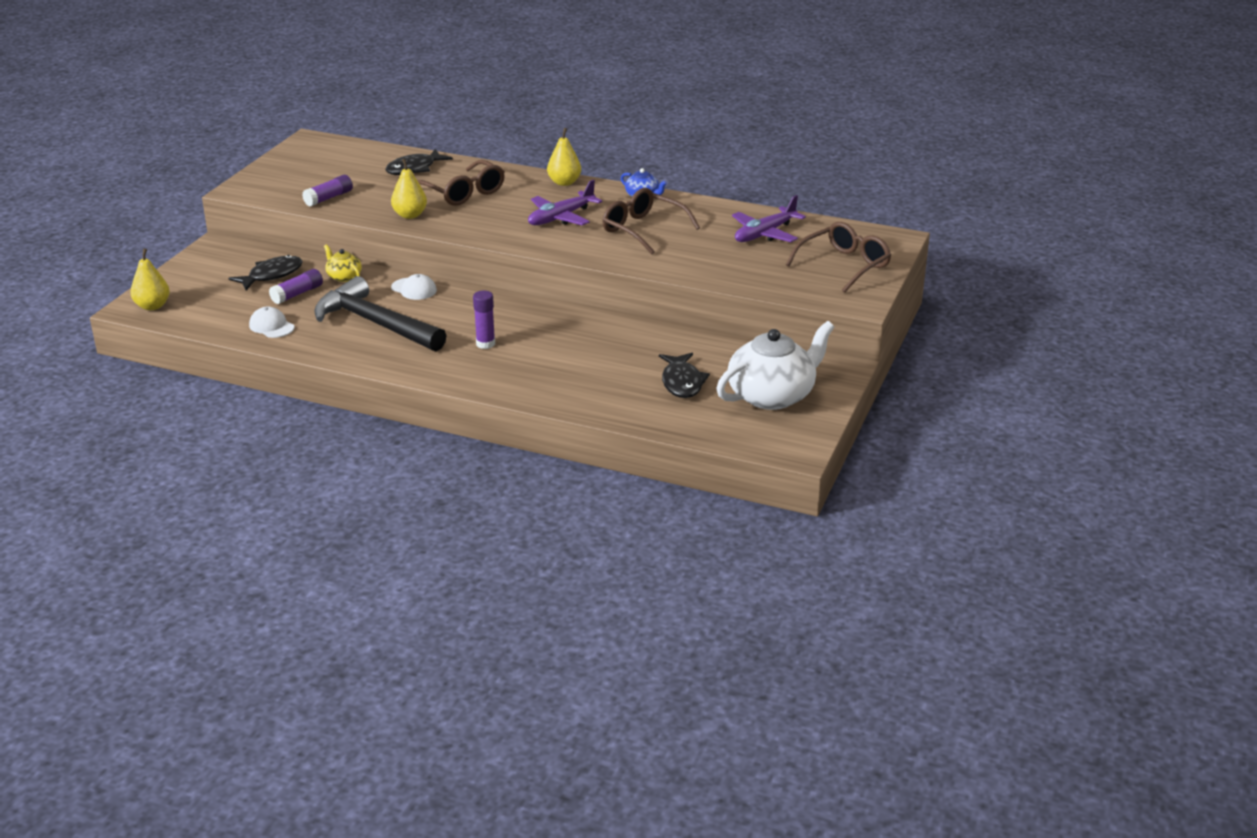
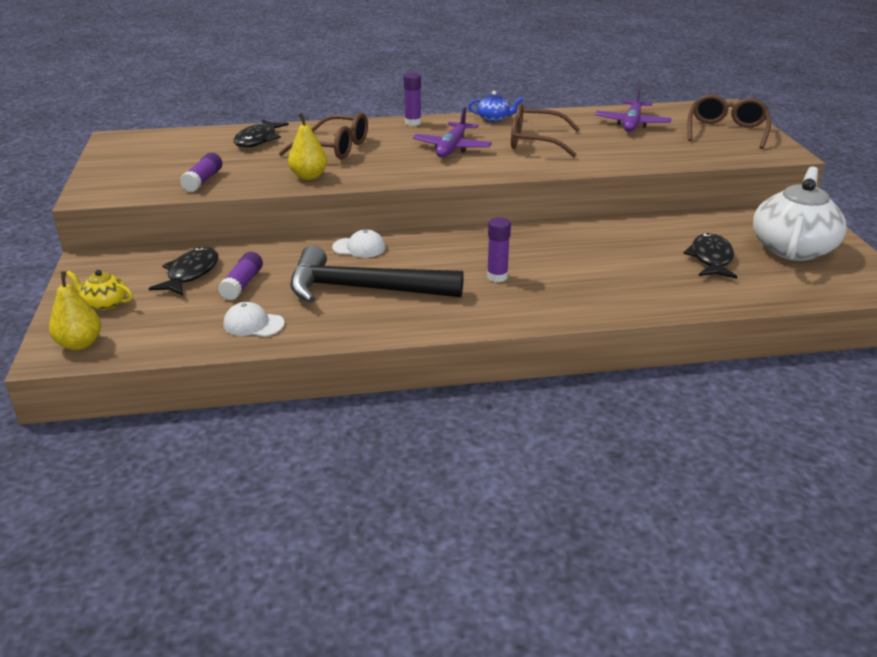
camera: 30 degrees left, 0 degrees up
yellow teapot [324,244,362,282] -> yellow teapot moved to [66,270,133,310]
yellow pear [547,128,581,186] -> purple glue stick [404,73,421,126]
black fish [659,353,710,398] -> black fish turned 135 degrees counterclockwise [683,233,737,279]

